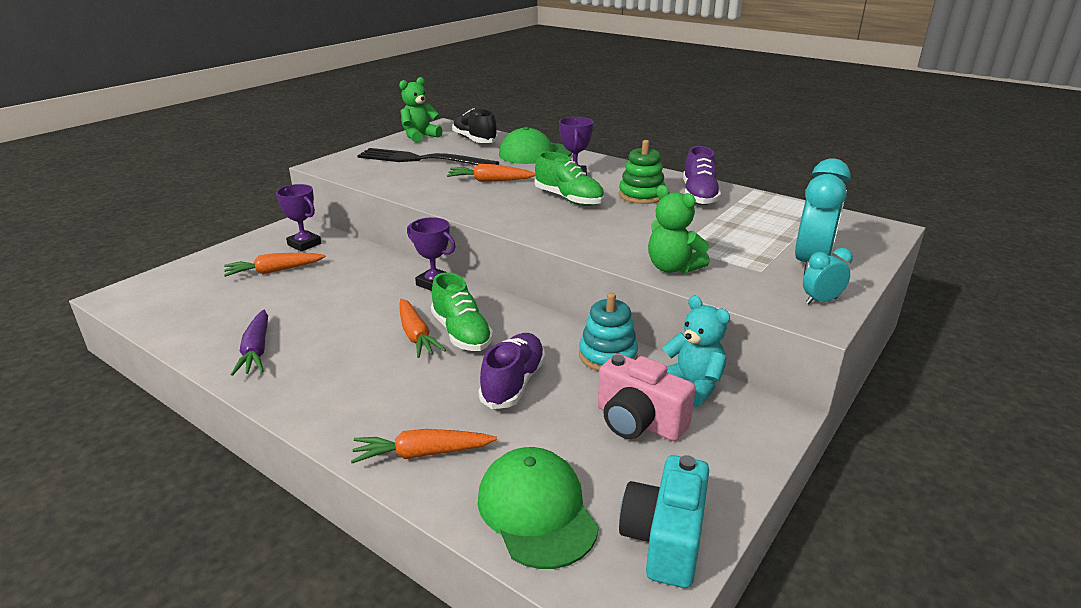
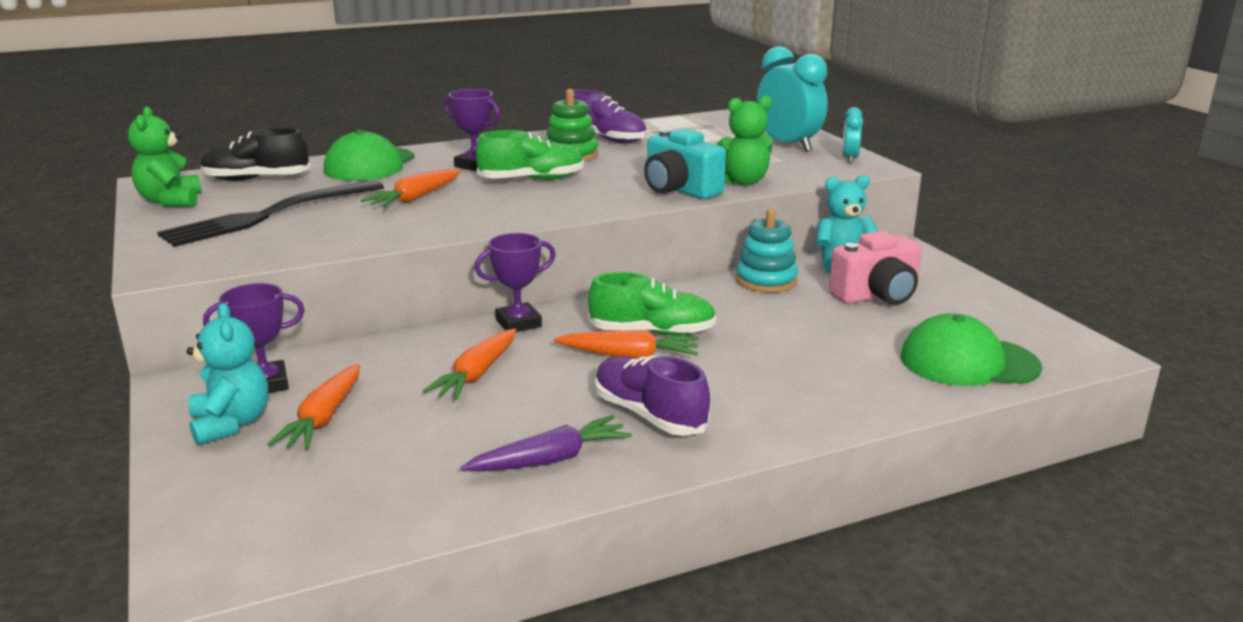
camera: 60 degrees left, 5 degrees down
purple carrot [231,309,268,376] -> purple carrot turned 45 degrees counterclockwise [461,415,632,471]
orange carrot [351,429,497,463] -> orange carrot moved to [423,329,516,400]
purple shoe [478,333,546,409] -> purple shoe moved to [595,356,710,436]
turquoise camera [619,455,709,588] -> turquoise camera moved to [644,128,726,199]
none -> turquoise teddy bear [187,303,269,446]

